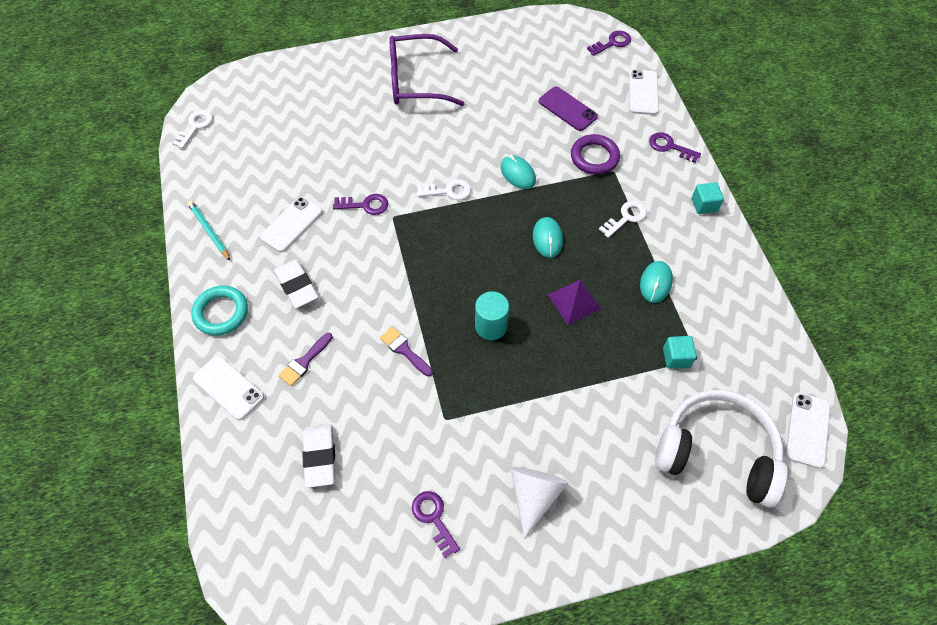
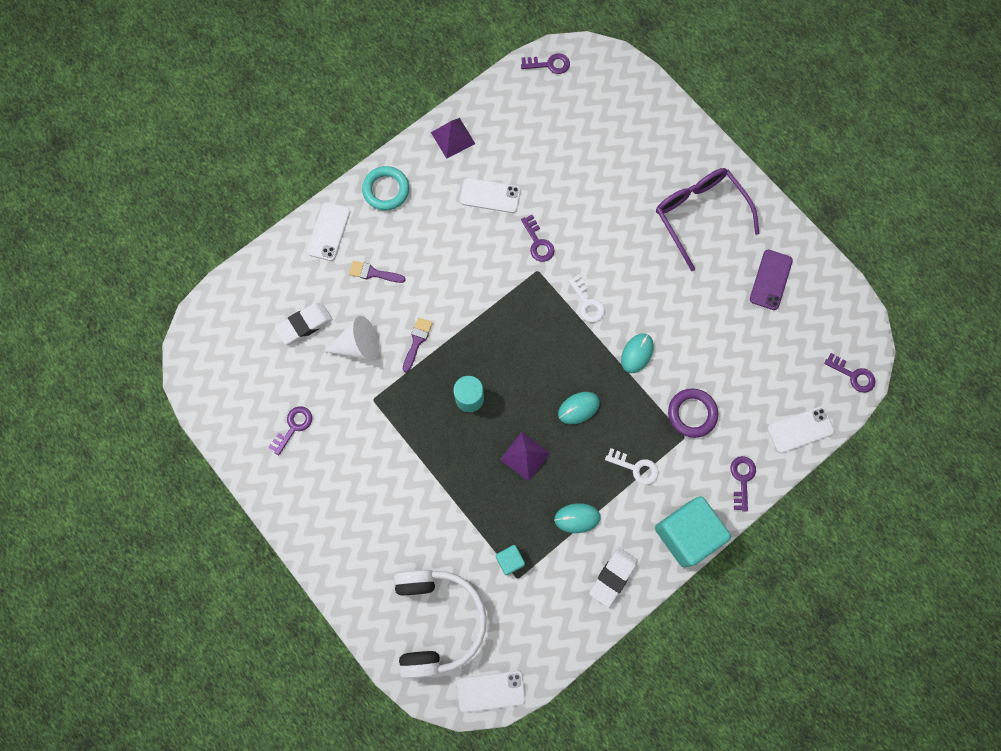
camera: 65 degrees right, 15 degrees up
white key [172,110,213,149] -> purple key [521,53,570,74]
turquoise pencil [188,201,230,261] -> purple pyramid [431,118,475,159]
white eraser [274,260,318,308] -> white eraser moved to [589,547,638,607]
white cone [510,467,569,539] -> white cone moved to [324,316,379,361]
purple phone [539,87,598,131] -> purple phone moved to [750,250,793,310]
turquoise cube [692,182,724,214] -> turquoise cube [655,496,731,568], size x2.23

